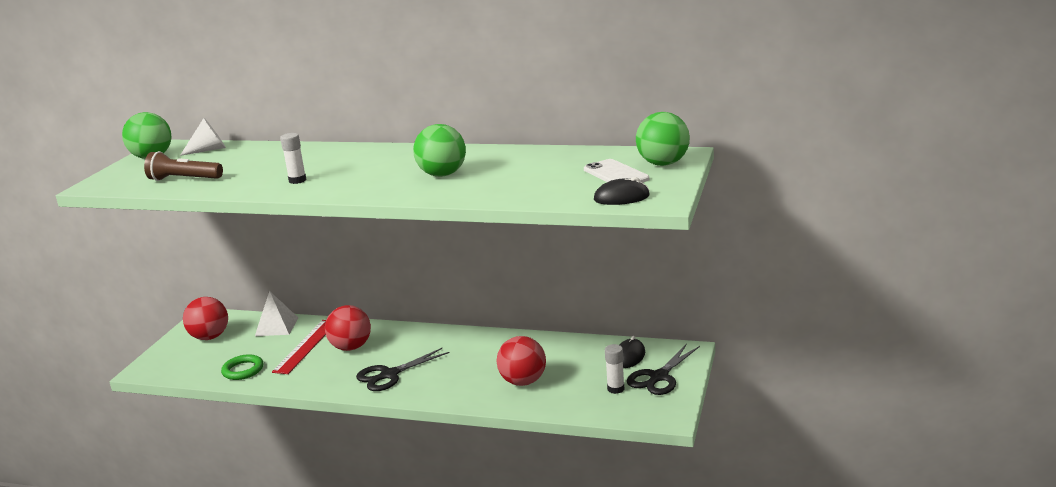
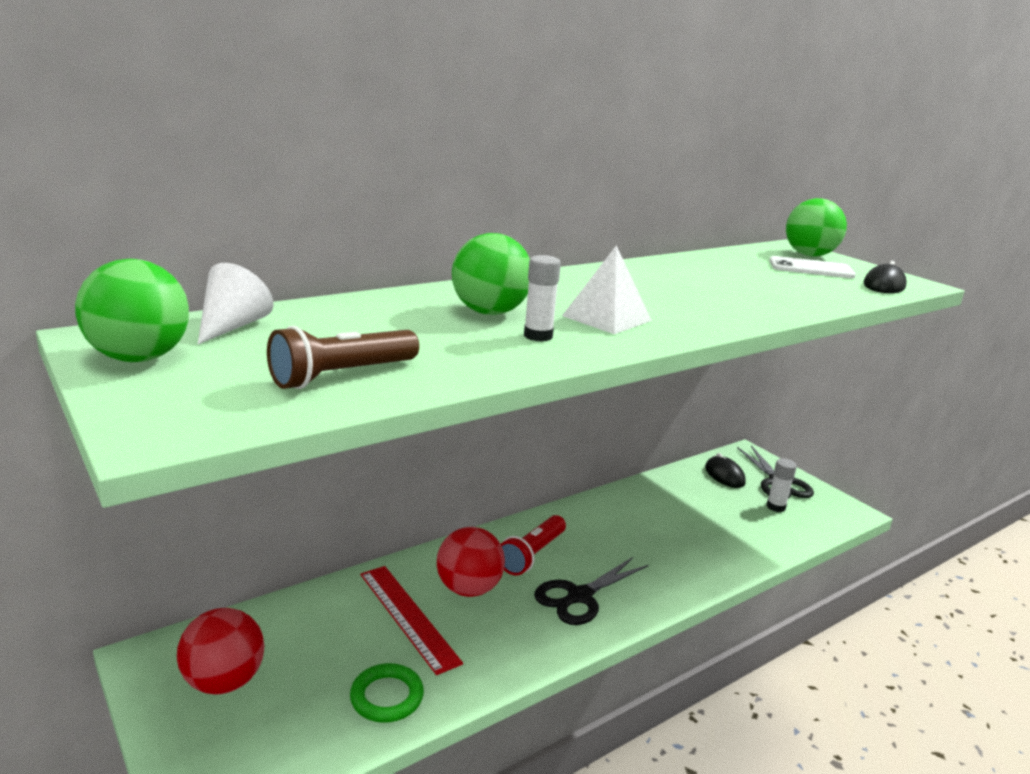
camera: 55 degrees left, 0 degrees up
white pyramid [255,291,298,336] -> white pyramid moved to [562,245,652,334]
black scissors [356,348,450,391] -> black scissors turned 45 degrees clockwise [534,557,649,625]
green ball [413,124,466,177] -> green ball moved to [452,233,530,315]
red ball [496,336,546,386] -> none
none -> red flashlight [501,515,566,576]

